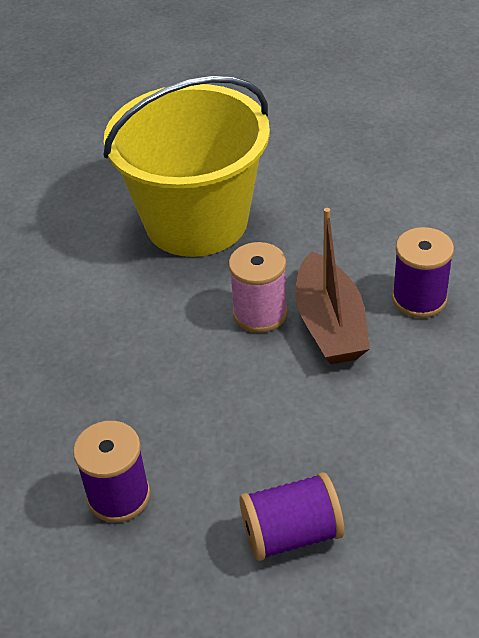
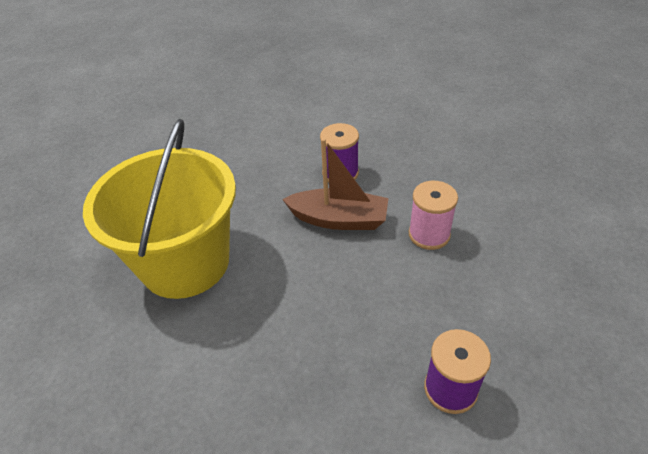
camera: 70 degrees left, 0 degrees up
pink spool [229,242,288,333] -> pink spool moved to [409,181,458,250]
purple spool [239,472,344,561] -> none

